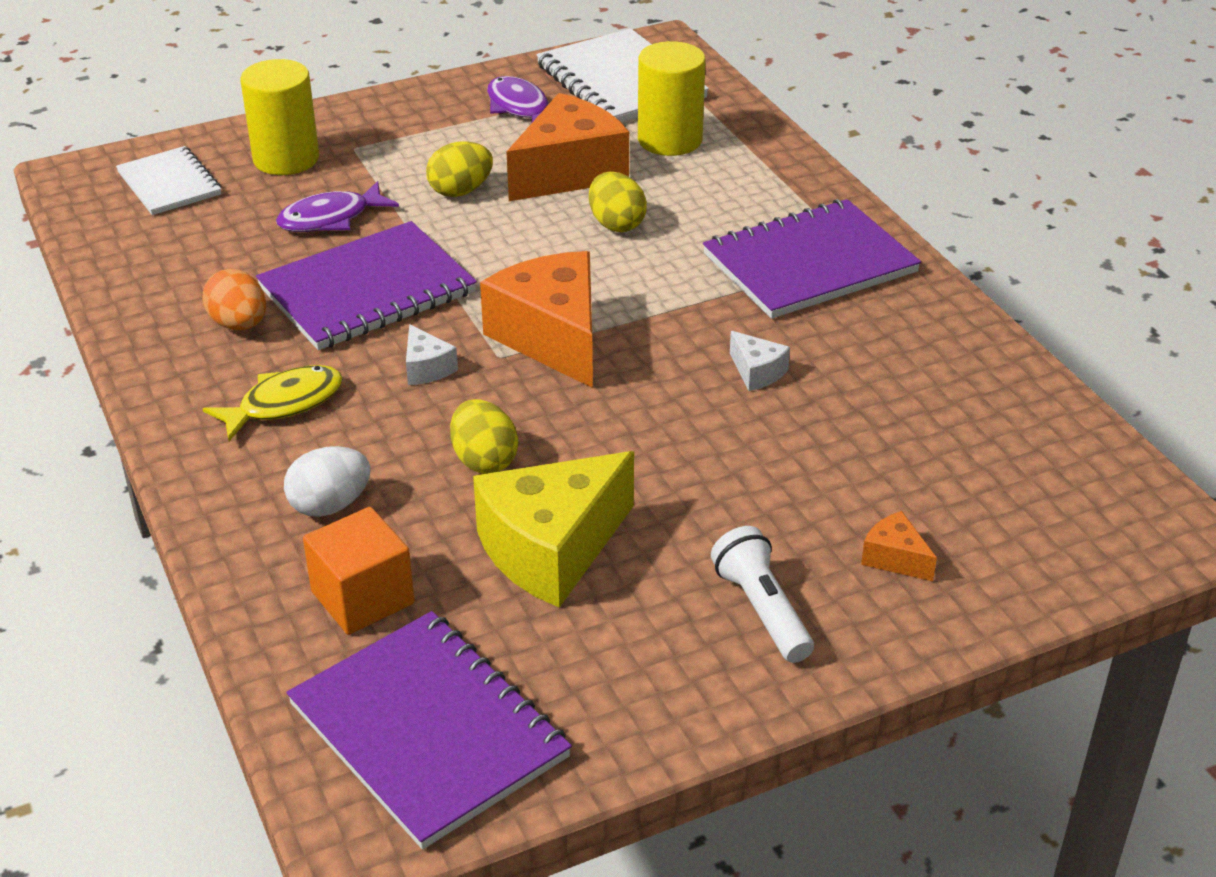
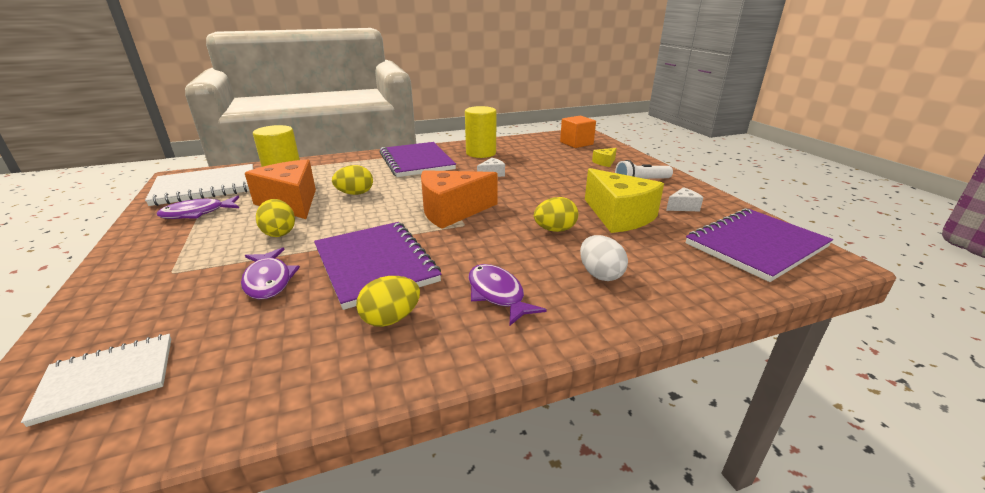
camera: 85 degrees left, 10 degrees down
orange egg [202,269,266,330] -> yellow egg [356,276,420,327]
yellow fish [203,365,343,441] -> purple fish [469,264,547,325]
yellow cylinder [240,59,319,175] -> yellow cylinder moved to [465,106,496,158]
orange cube [303,507,415,635] -> orange cube moved to [560,116,596,148]
white cheese [406,324,458,385] -> white cheese moved to [666,187,703,211]
orange cheese [861,511,937,581] -> yellow cheese [592,148,617,167]

